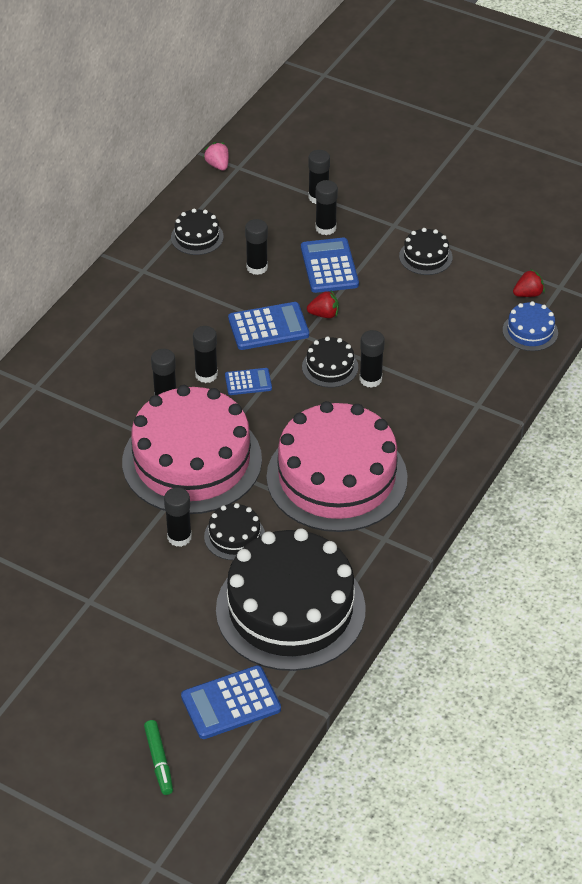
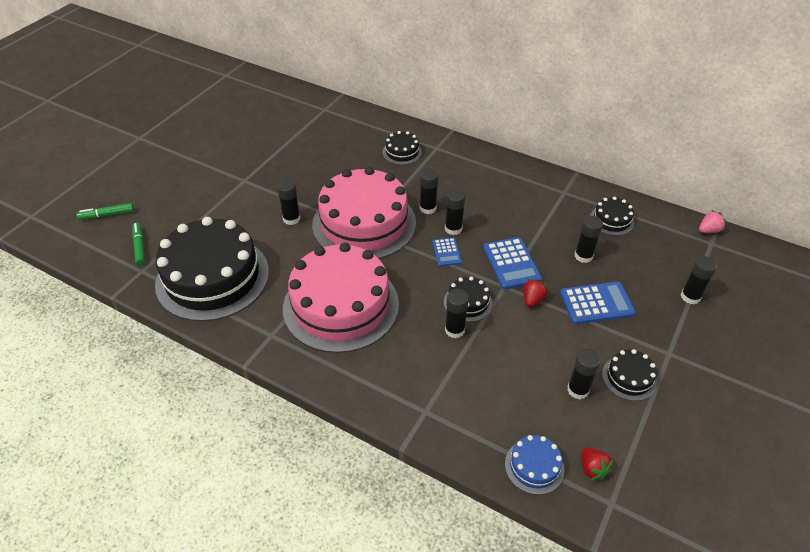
camera: 90 degrees right, 0 degrees up
blue calculator [181,665,281,739] -> green marker [132,223,145,266]
black cake [204,503,265,560] -> black cake moved to [383,131,422,165]
red strawberry [307,290,339,318] -> red strawberry turned 150 degrees counterclockwise [523,279,548,307]
black glue stick [315,180,338,235] -> black glue stick moved to [567,349,601,399]

